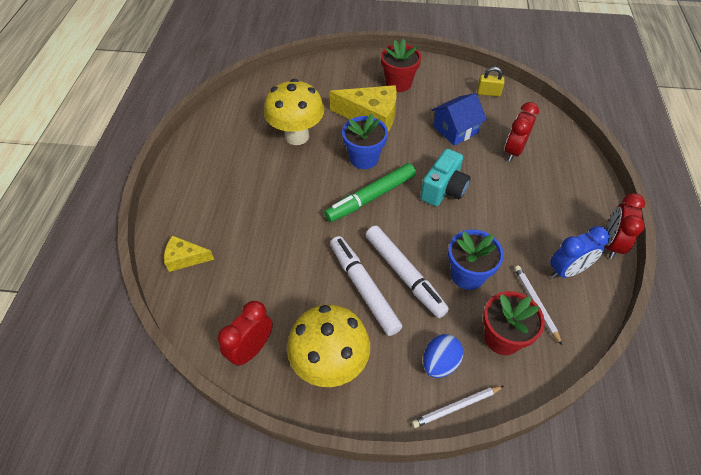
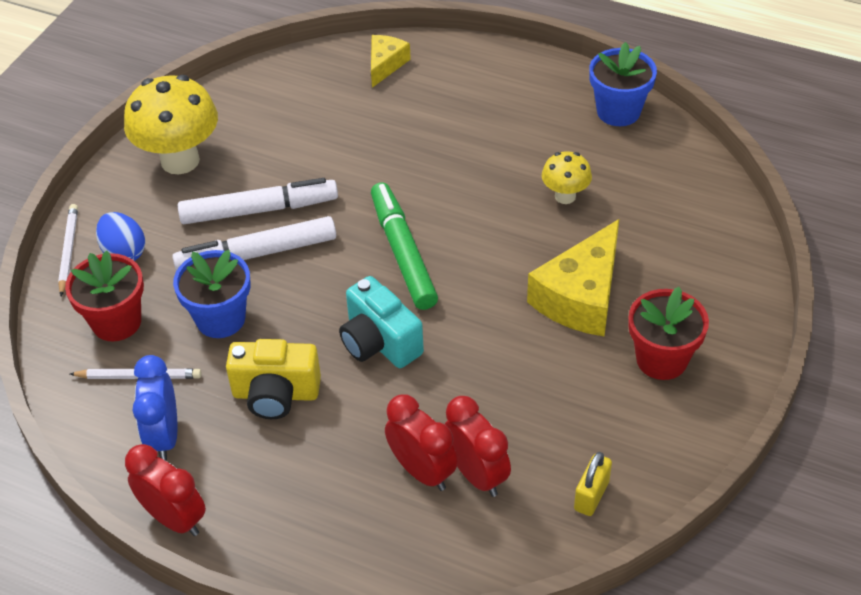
camera: 110 degrees right, 5 degrees down
red clock [218,301,273,366] -> red clock moved to [445,396,511,497]
yellow mushroom [264,79,324,145] -> yellow mushroom [542,151,592,204], size x0.52
blue flower pot [342,114,388,169] -> blue flower pot moved to [589,42,657,126]
blue house [432,93,487,146] -> none
none -> yellow camera [226,339,321,419]

